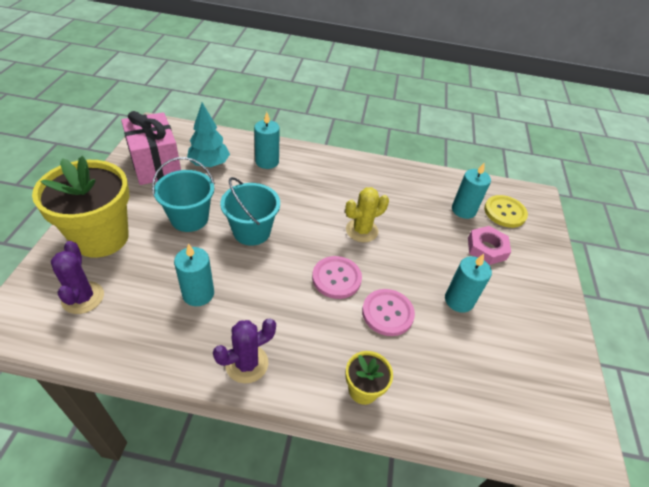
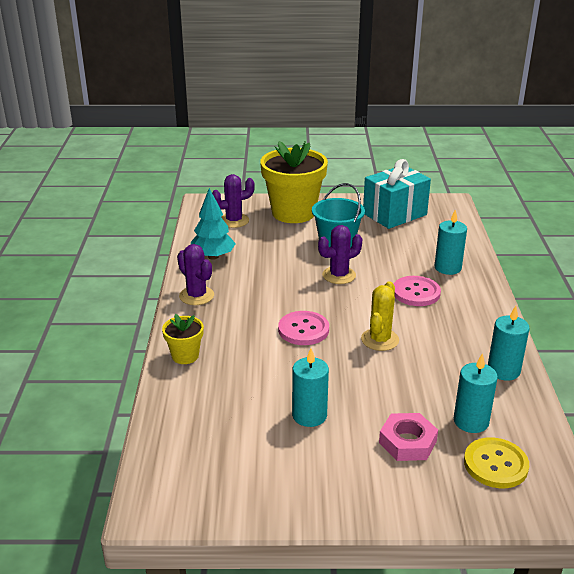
camera: 85 degrees right, 15 degrees down
pink gift [121,111,181,185] -> turquoise gift [363,159,431,229]
turquoise candle [174,243,214,306] -> turquoise candle moved to [488,306,529,381]
turquoise tree [187,103,230,167] -> turquoise tree moved to [191,188,236,260]
turquoise bucket [220,177,280,246] -> purple cactus [318,225,362,284]
yellow cactus [345,187,389,242] -> yellow cactus turned 60 degrees clockwise [361,281,399,351]
pink button [362,289,415,336] -> pink button moved to [394,276,441,306]

